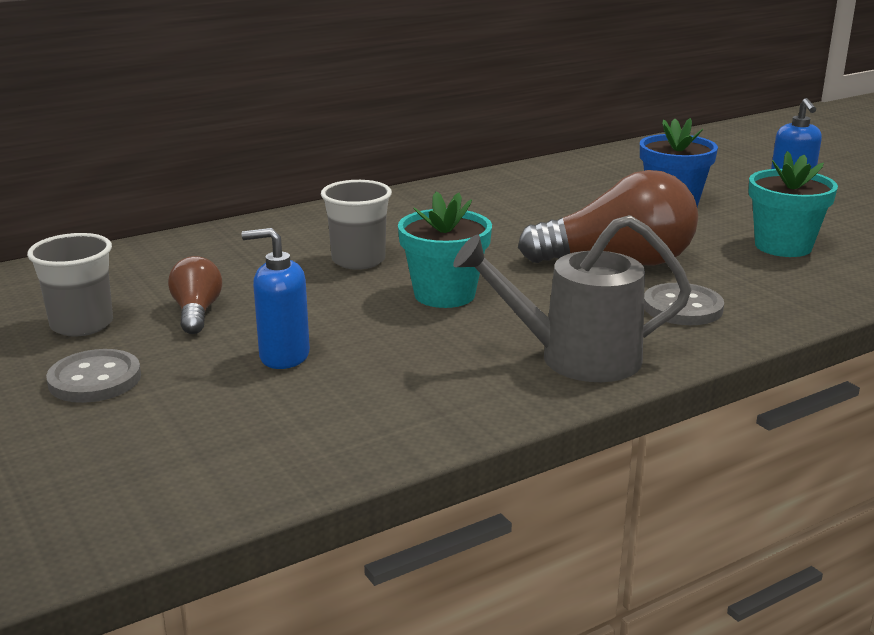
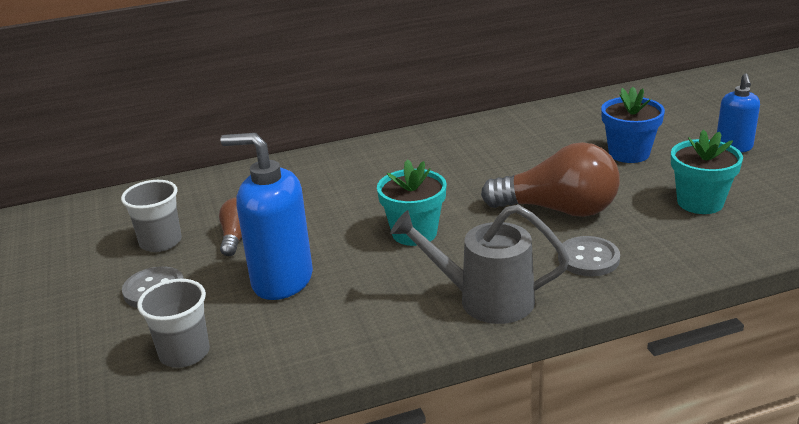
camera: 15 degrees right, 5 degrees up
blue soap dispenser [242,228,310,369] -> blue soap dispenser [221,133,313,300], size x1.69
grey cup [321,180,392,270] -> grey cup moved to [137,279,210,368]

